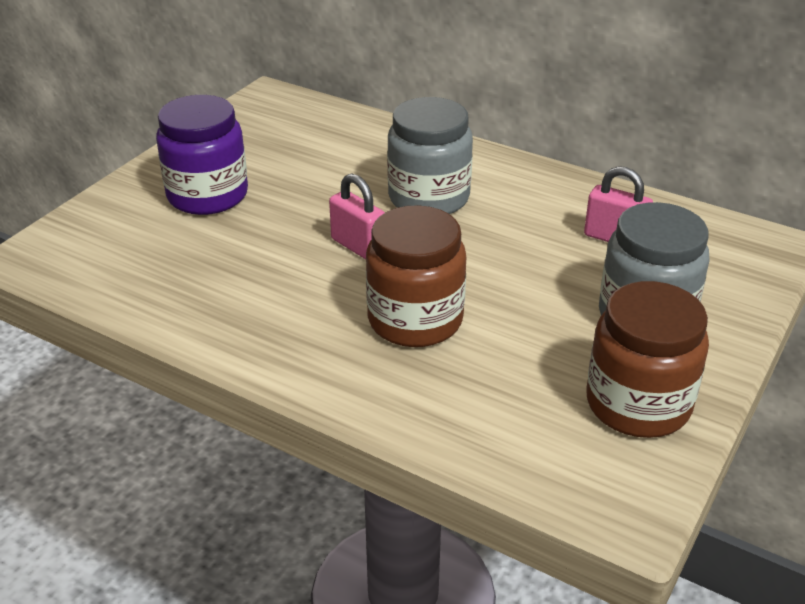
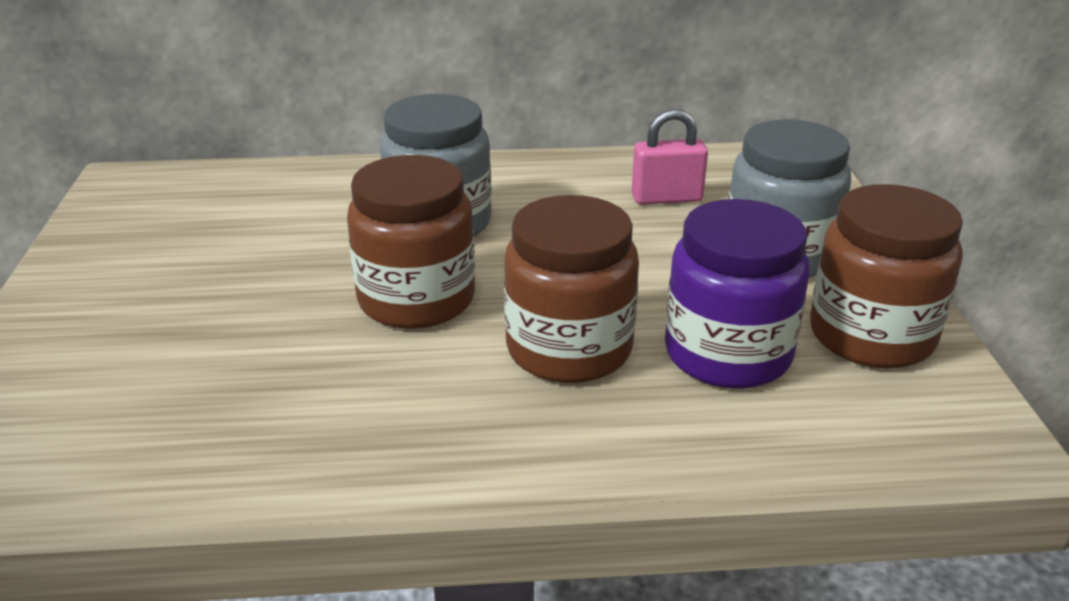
camera: 35 degrees left, 5 degrees down
purple jar [156,95,248,215] -> purple jar moved to [665,199,810,389]
pink padlock [329,173,385,259] -> brown jar [347,155,475,329]

